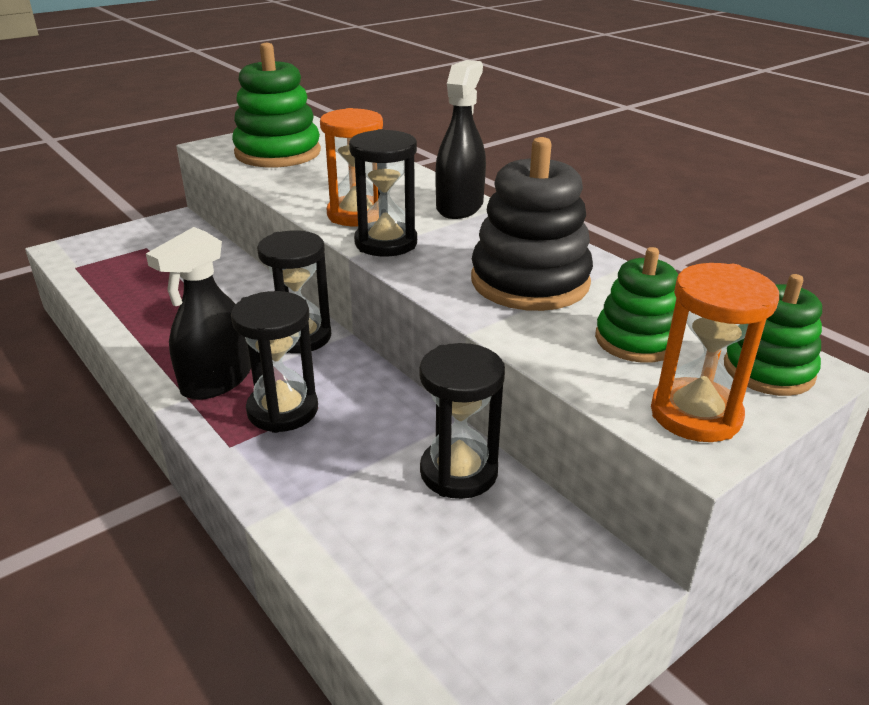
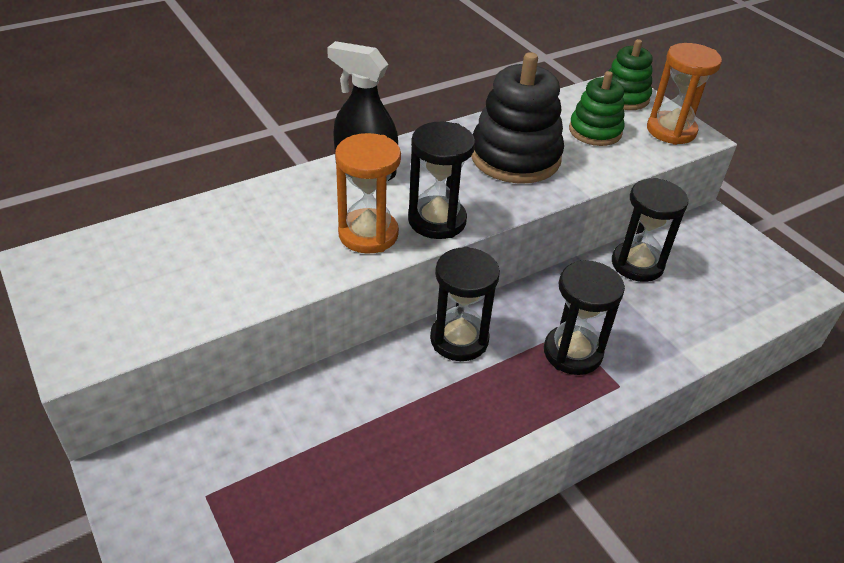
camera: 85 degrees left, 10 degrees up
black spray bottle [146,227,251,400] -> none
green stacking toy [232,43,321,167] -> none

